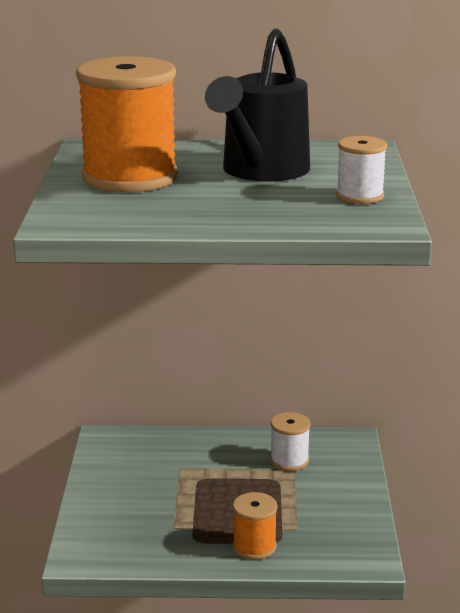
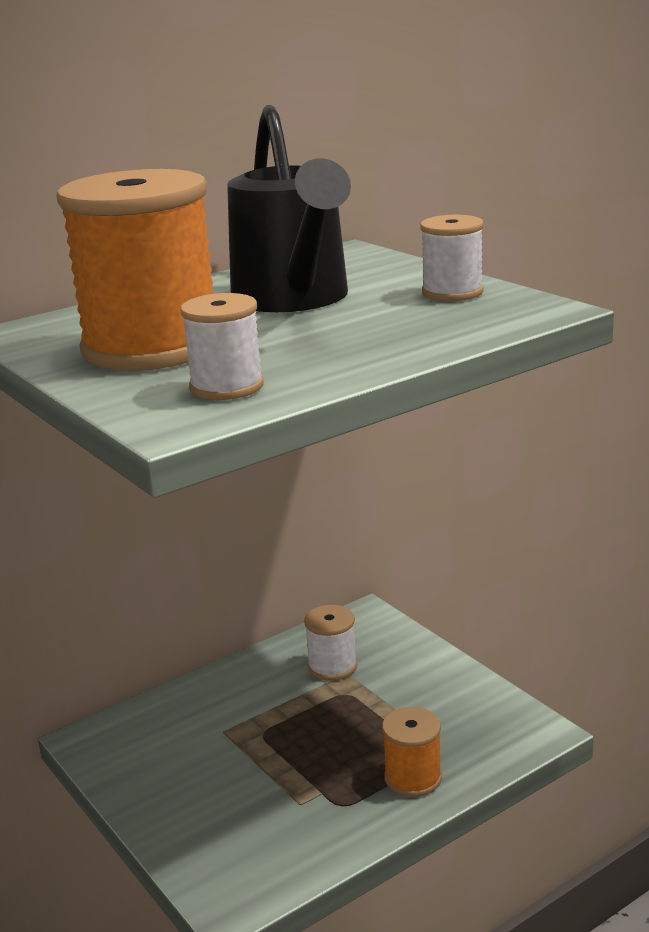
camera: 35 degrees left, 0 degrees up
none -> white spool [181,293,264,400]

